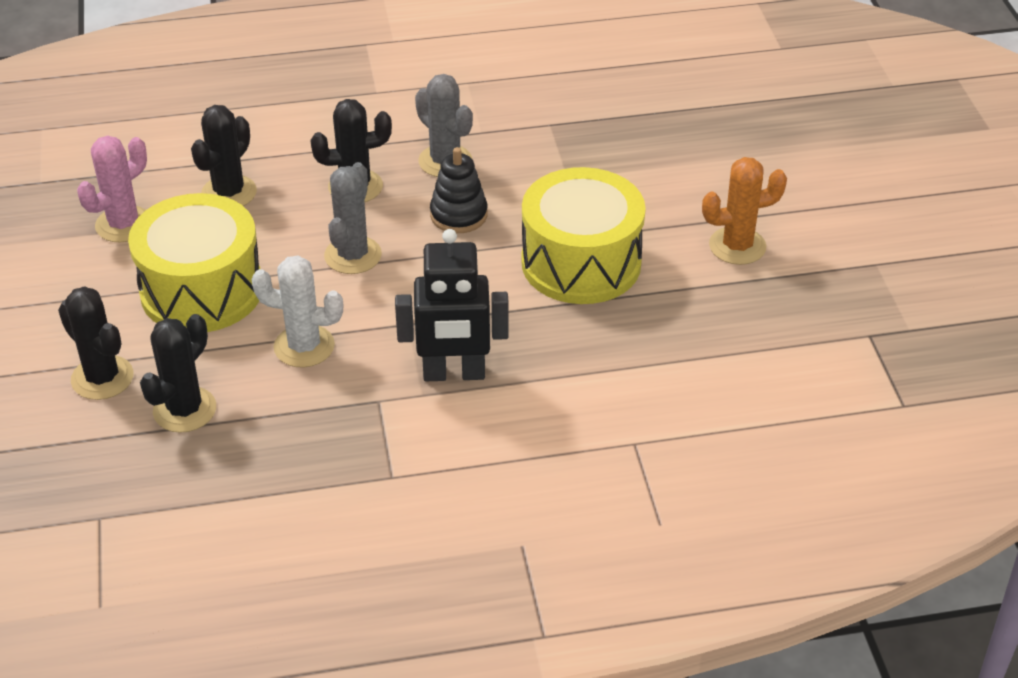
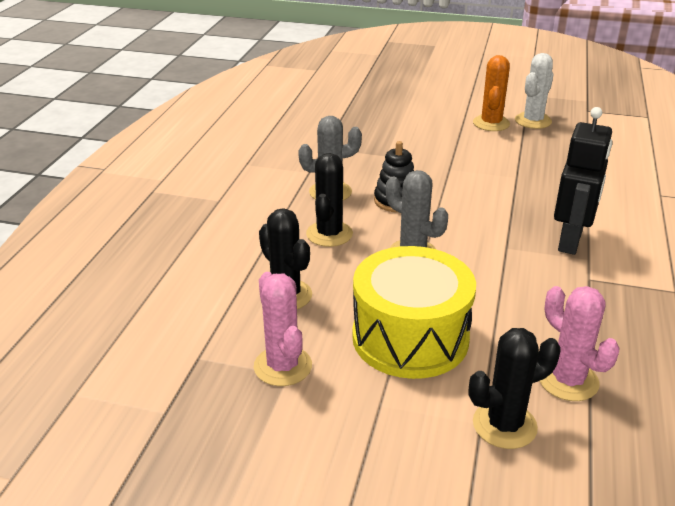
camera: 65 degrees left, 10 degrees down
black cactus [140,314,216,433] -> pink cactus [540,286,619,401]
white cactus [251,255,343,367] -> white cactus moved to [515,53,554,129]
yellow drum [521,167,646,304] -> none

